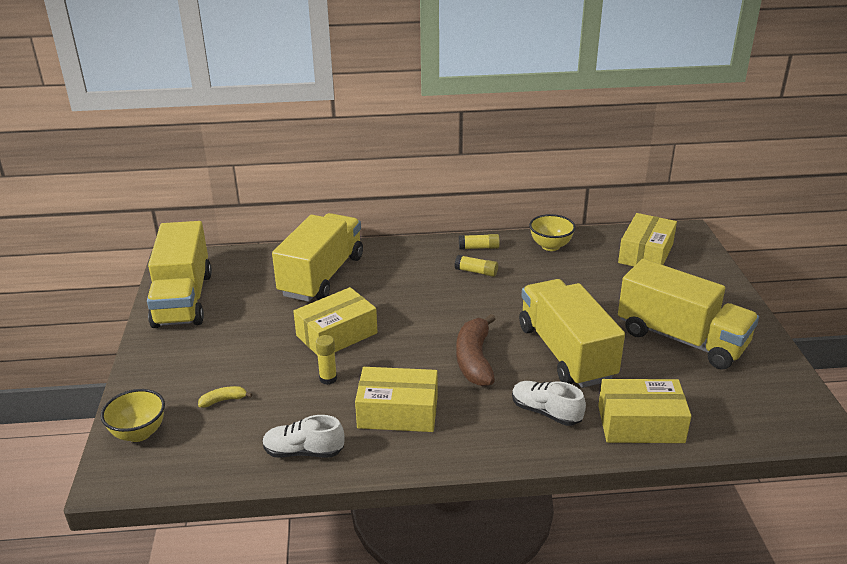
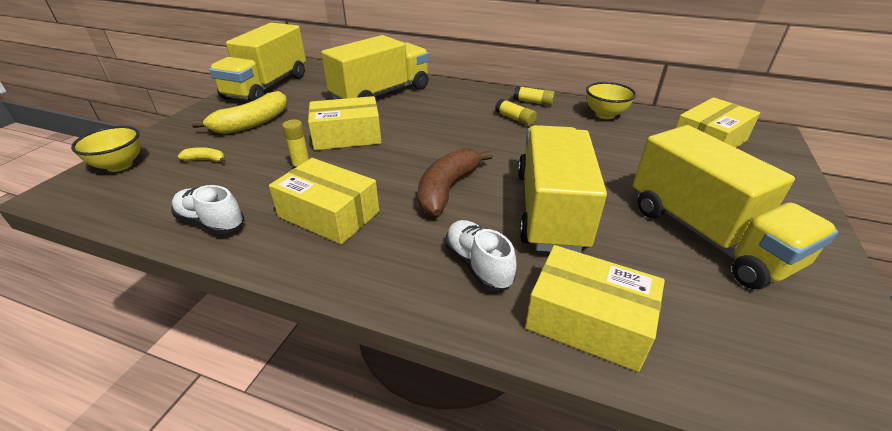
camera: 25 degrees right, 5 degrees up
none -> yellow banana [191,91,288,134]

